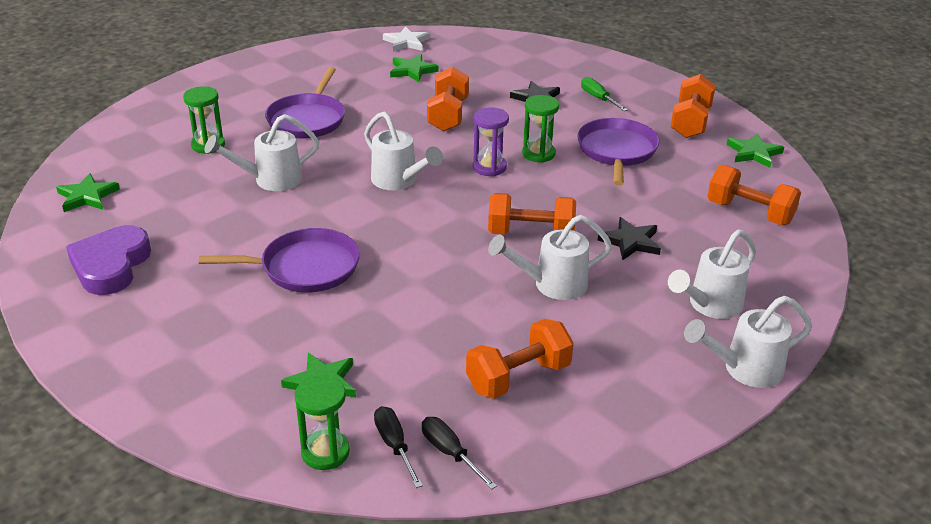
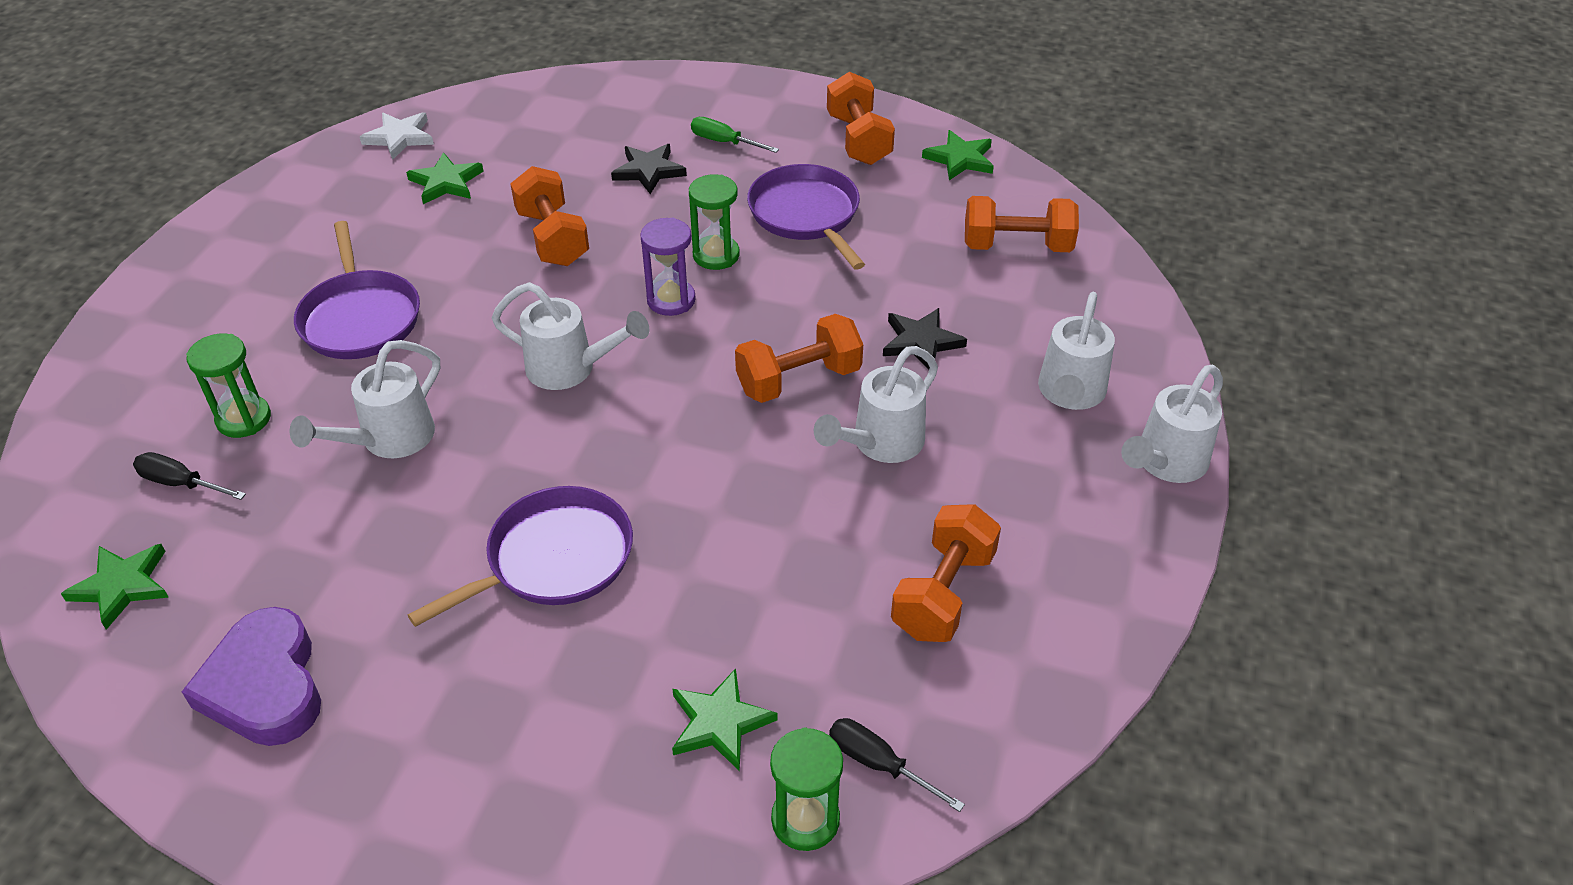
camera: 30 degrees left, 10 degrees up
black screwdriver [422,417,497,490] -> black screwdriver moved to [133,452,246,500]

